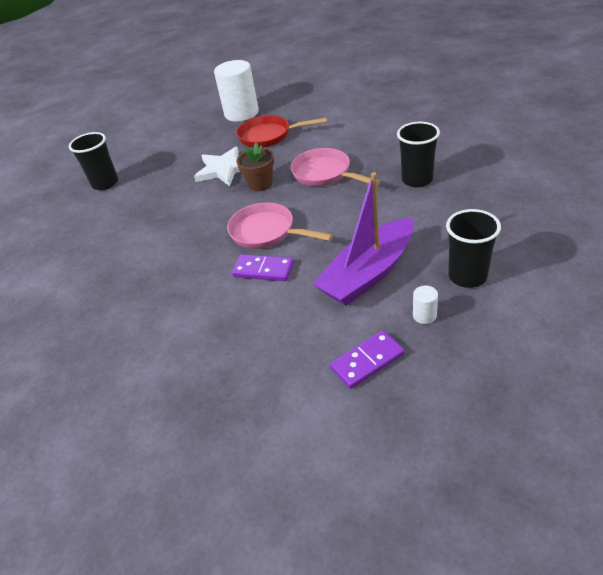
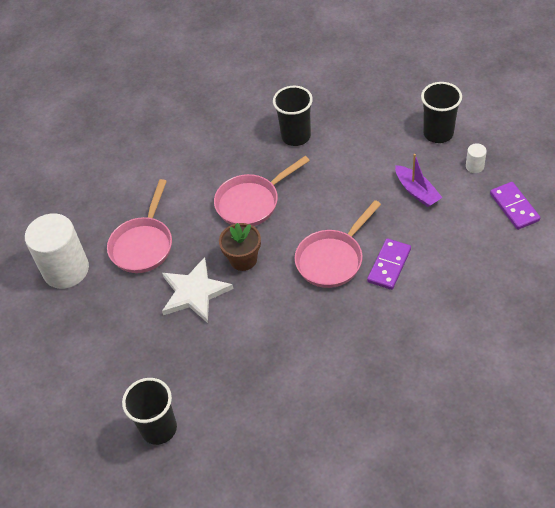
camera: 80 degrees left, 10 degrees up
red pan [236,115,327,148] -> pink pan [107,179,172,273]
purple boat [313,172,414,306] -> purple boat [395,154,443,207], size x0.53

